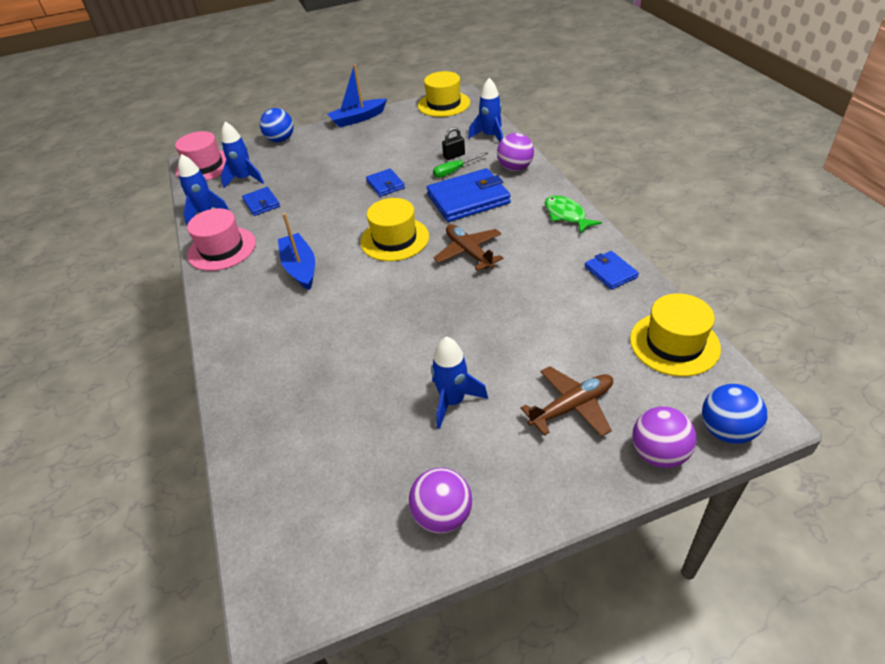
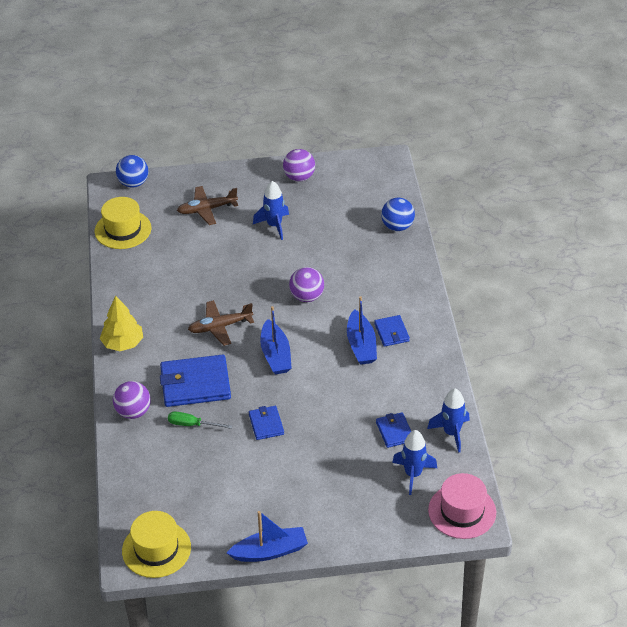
camera: 170 degrees left, 0 degrees up
pink hat [187,208,256,271] -> none
blue ball [260,108,294,143] -> blue ball moved to [381,198,415,231]
yellow hat [360,198,429,261] -> blue boat [260,306,292,374]
green screwdriver [433,152,489,178] -> green screwdriver turned 150 degrees counterclockwise [168,411,232,429]
brown plane [433,224,504,271] -> brown plane turned 90 degrees clockwise [188,300,254,346]
black padlock [442,127,465,160] -> none
blue rocket [468,78,503,142] -> none
green fish [545,195,602,234] -> yellow tree [100,296,143,351]
blue wallet [585,251,639,290] -> blue wallet moved to [374,315,410,347]
purple ball [632,406,697,468] -> purple ball moved to [289,267,324,302]

